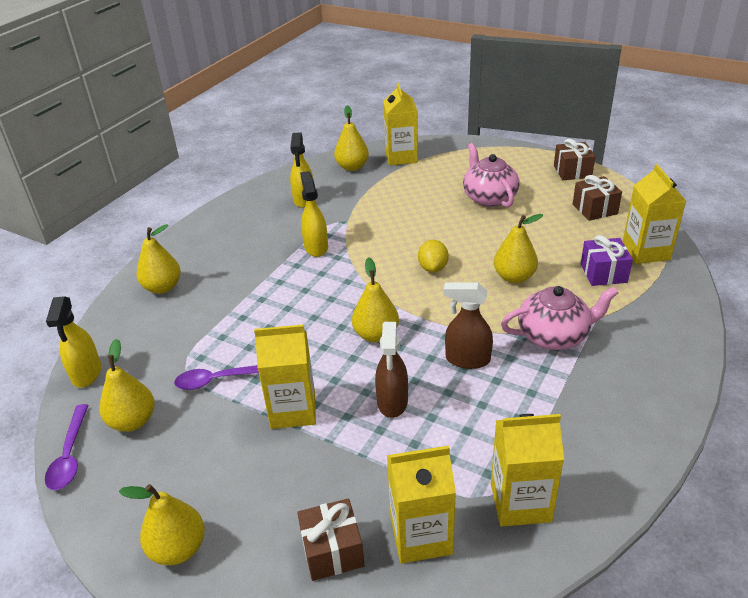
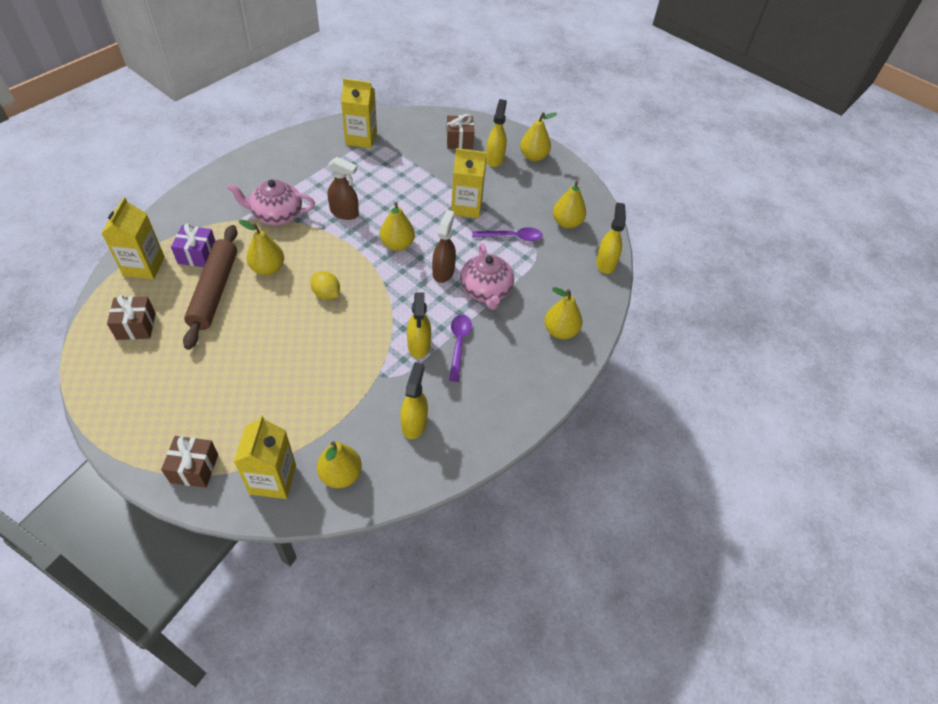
camera: 175 degrees left, 15 degrees up
purple spoon [45,404,89,490] -> purple spoon moved to [449,315,472,382]
brown spray bottle [375,322,408,418] -> brown spray bottle moved to [432,210,456,283]
yellow carton [387,446,456,564] -> none
yellow lemon [418,240,449,273] -> yellow lemon turned 60 degrees counterclockwise [311,271,340,300]
pink teapot [463,143,520,207] -> pink teapot moved to [460,243,514,310]
brown gift [554,138,595,180] -> brown gift moved to [161,436,218,488]
none -> brown rolling pin [183,225,238,350]
none -> yellow spray bottle [486,99,507,167]

